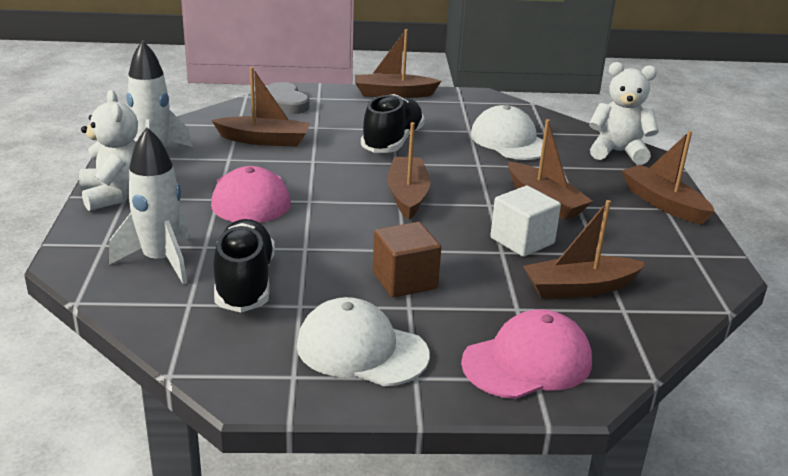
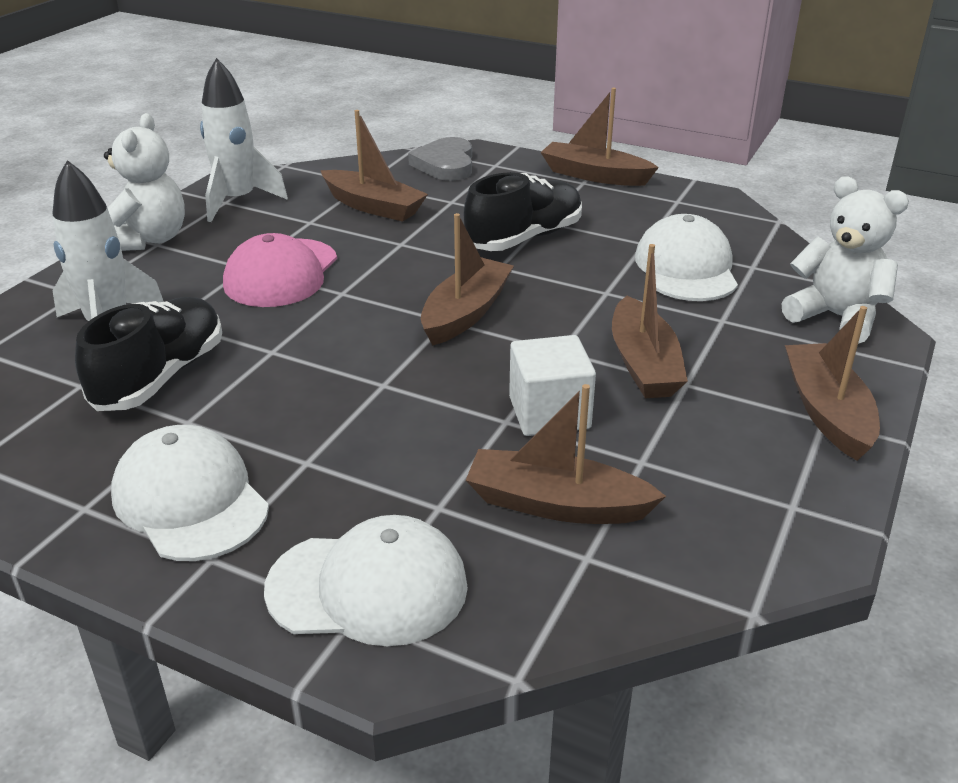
camera: 30 degrees right, 5 degrees up
brown cube [373,222,441,298] -> none
pink cap [461,309,592,399] -> white cap [264,515,468,646]

